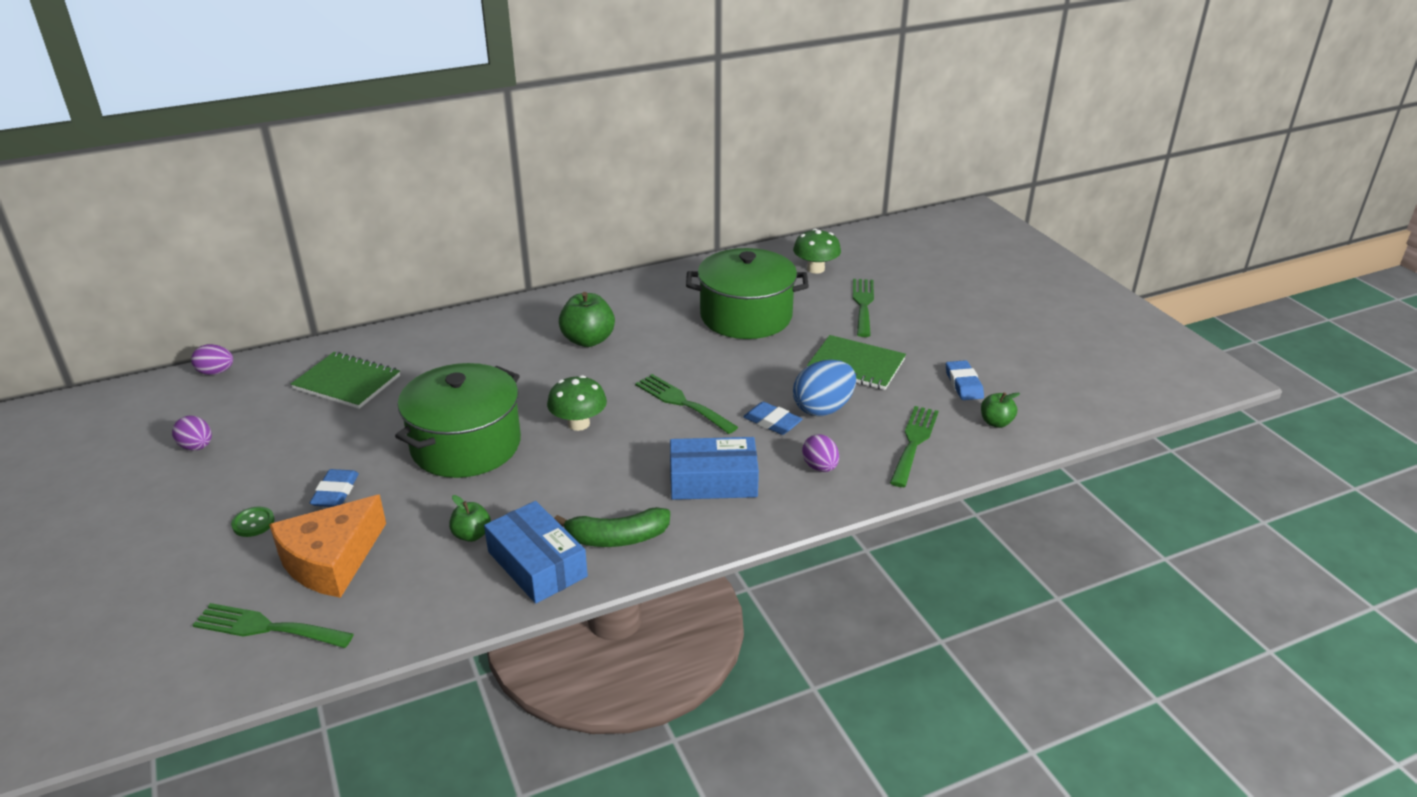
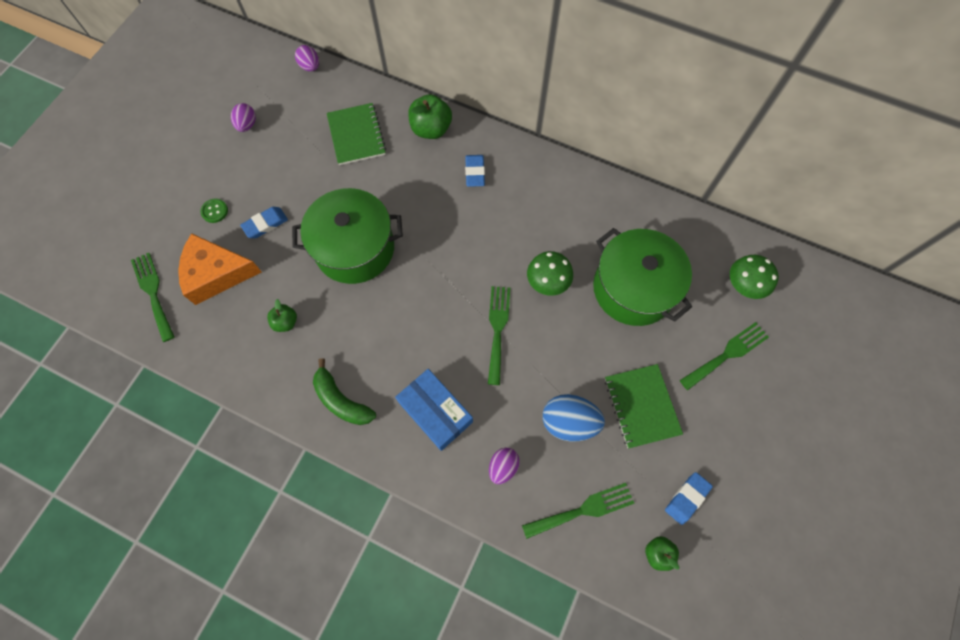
camera: 50 degrees right, 35 degrees up
blue box [484,501,588,604] -> none
green mushroom [547,375,607,431] -> green mushroom moved to [527,251,573,296]
green apple [559,292,615,347] -> green apple moved to [408,94,452,139]
blue eraser [743,402,802,435] -> blue eraser moved to [465,155,485,187]

